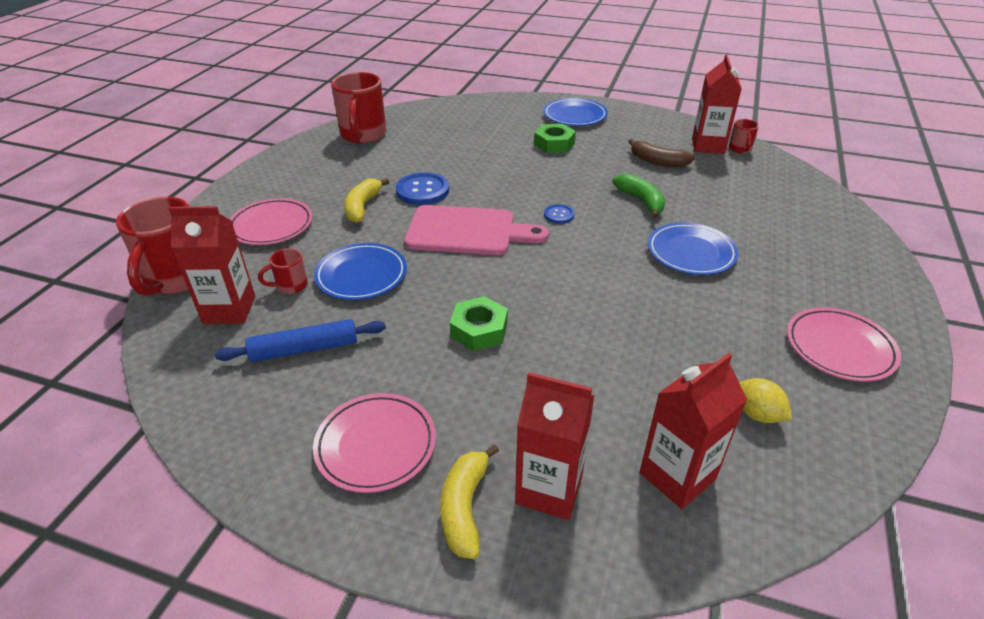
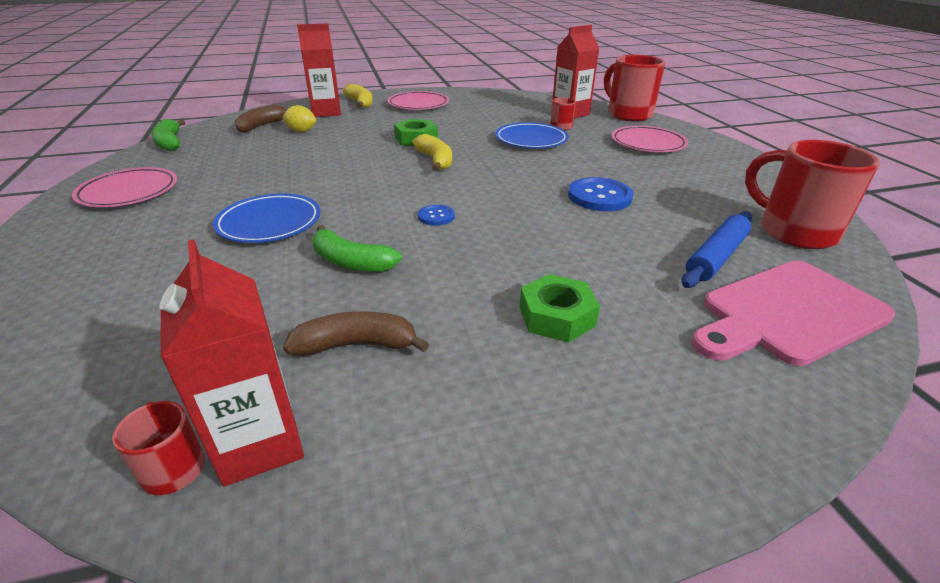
camera: 145 degrees right, 5 degrees down
blue rolling pin [215,319,386,362] -> blue rolling pin moved to [682,211,752,288]
yellow banana [344,178,390,223] -> yellow banana moved to [412,134,452,171]
pink cutting board [405,205,549,255] -> pink cutting board moved to [692,261,895,366]
blue plate [543,98,608,126] -> none
red carton [640,353,747,509] -> brown banana [235,104,287,133]
yellow lemon [739,378,792,423] -> yellow lemon moved to [282,105,316,132]
none -> green banana [151,119,185,151]

